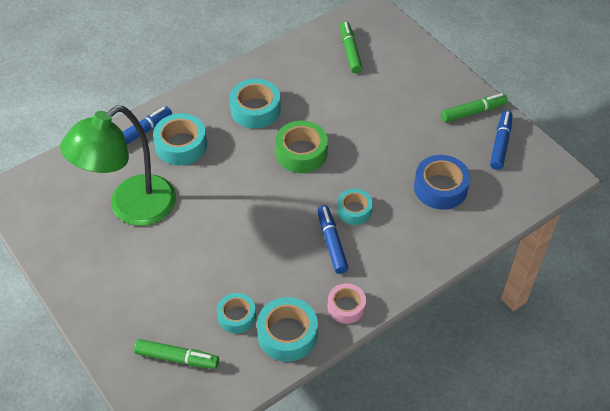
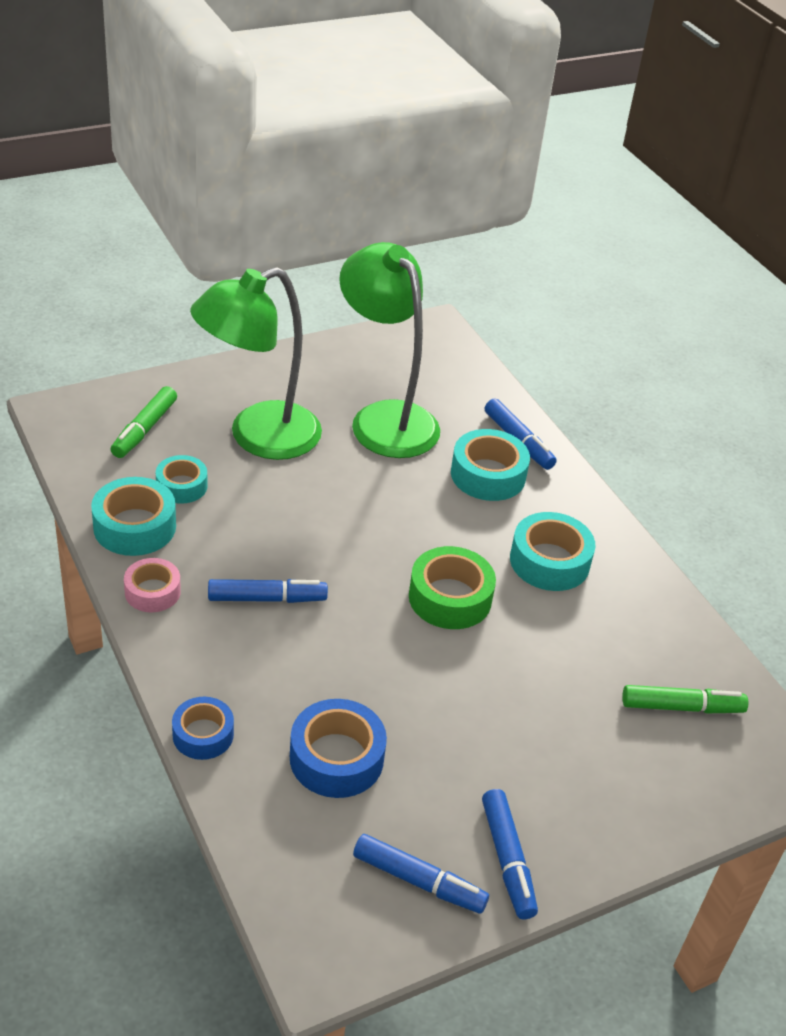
camera: 95 degrees right, 10 degrees down
turquoise tape [337,189,373,225] -> none
green marker [441,93,508,122] -> blue marker [482,789,538,919]
none -> blue tape [172,697,234,760]
none -> green lamp [190,267,322,460]

